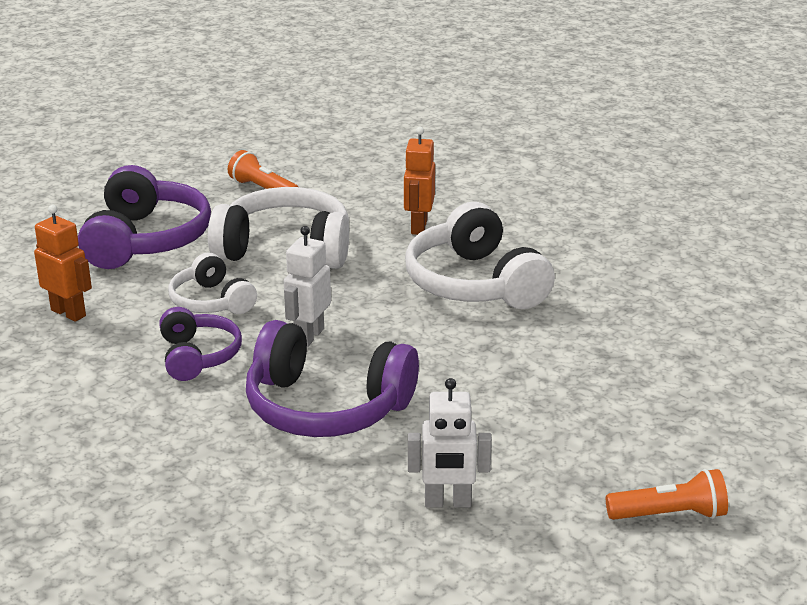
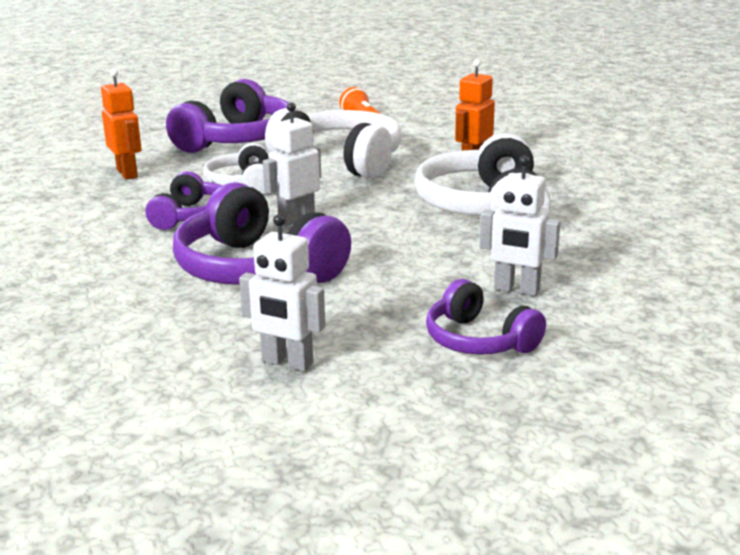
camera: 25 degrees right, 5 degrees down
orange flashlight [606,469,728,520] -> none
none -> purple headphones [426,279,546,355]
none -> white robot [480,155,560,296]

